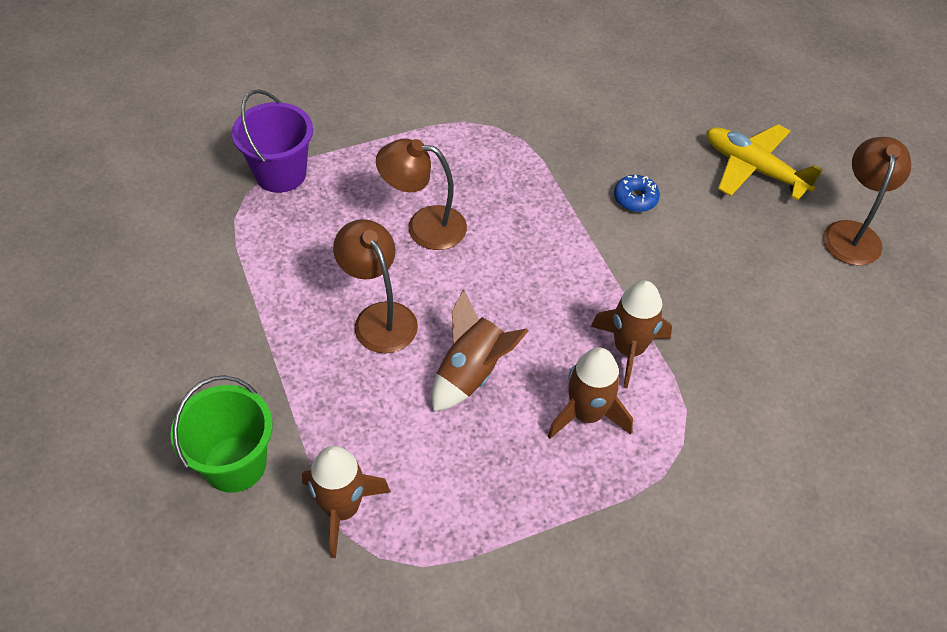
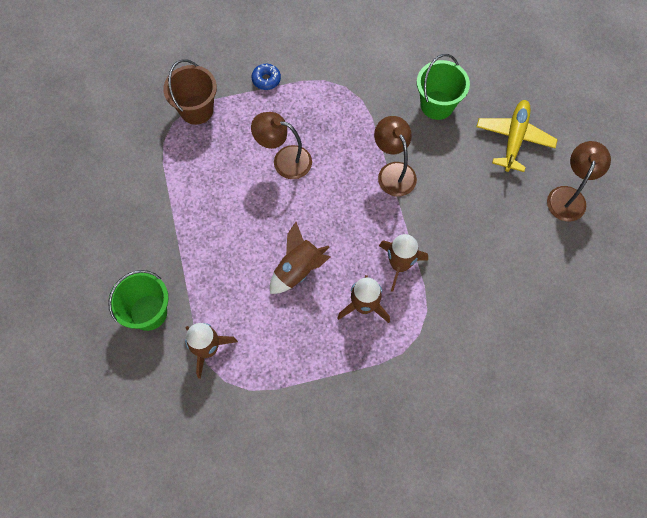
camera: 10 degrees right, 15 degrees up
purple bucket [232,89,313,193] -> brown bucket [163,59,217,125]
brown lamp [333,219,418,353] -> brown lamp moved to [374,116,417,196]
blue donut [614,175,660,212] -> blue donut moved to [252,64,281,90]
yellow plane [706,124,823,200] -> yellow plane turned 60 degrees clockwise [476,100,558,172]
none -> green bucket [417,54,470,120]

